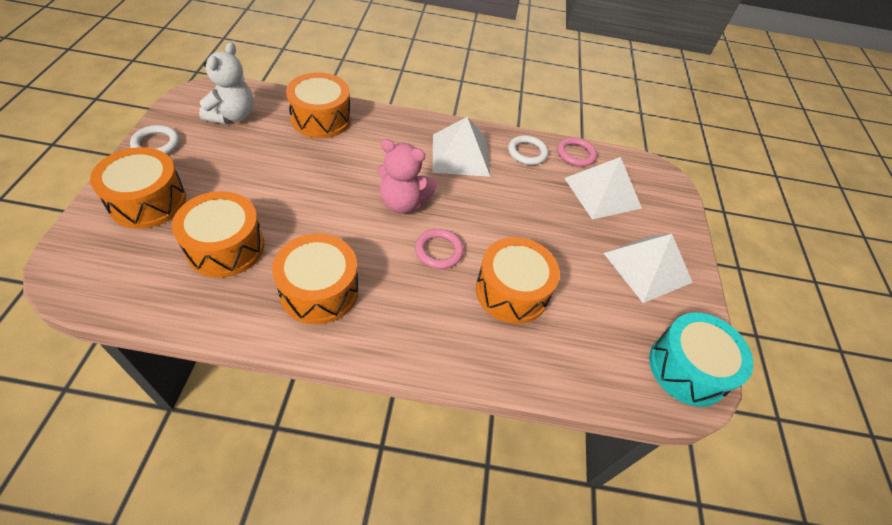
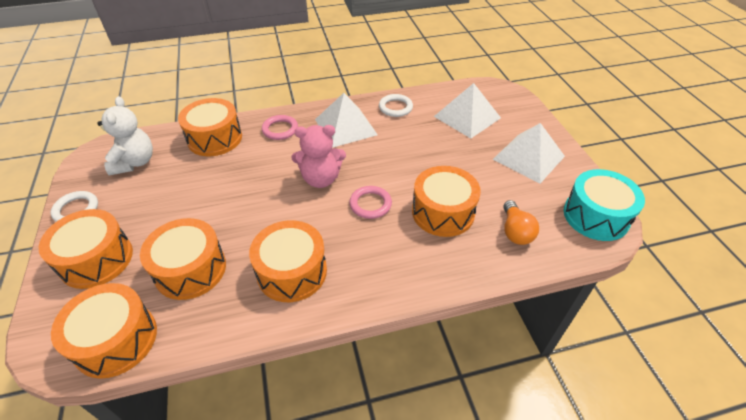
camera: 15 degrees left, 5 degrees down
pink ring [557,137,597,167] -> pink ring moved to [262,115,298,140]
none -> orange drum [51,283,157,379]
none -> orange light bulb [503,200,539,245]

